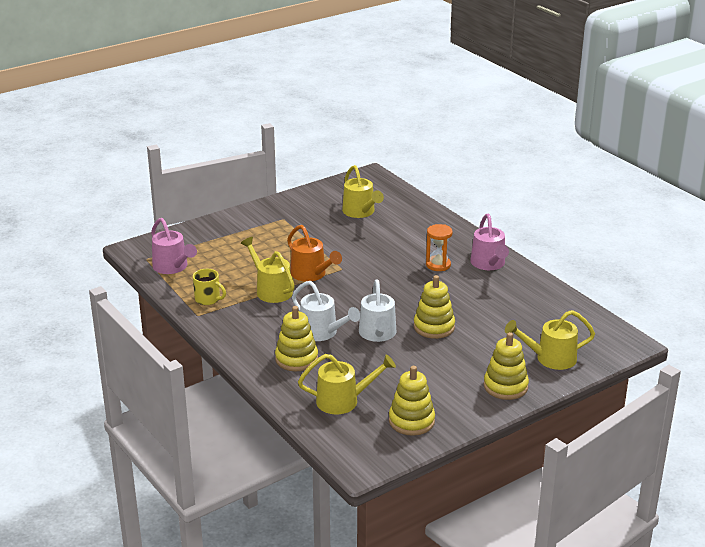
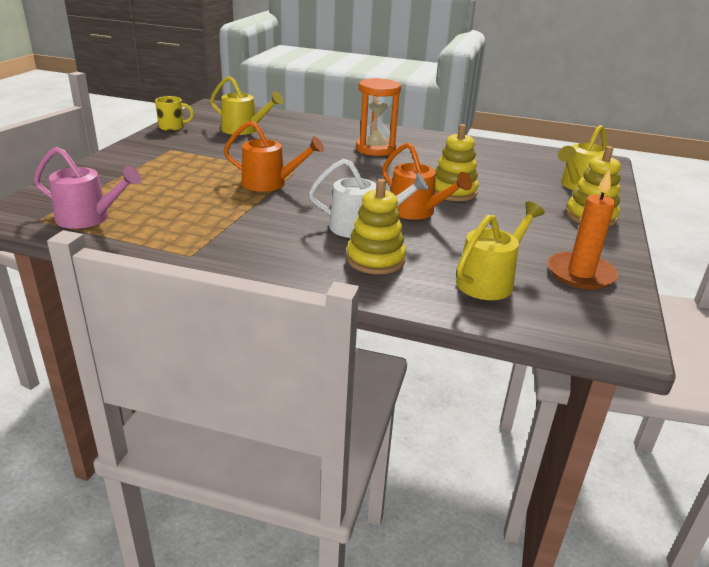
camera: 40 degrees left, 0 degrees up
yellow mug [193,269,226,305] -> yellow mug moved to [155,96,194,131]
yellow watering can [241,237,295,303] -> none
white watering can [359,279,396,342] -> orange watering can [382,142,472,220]
yellow stacking toy [389,366,435,436] -> orange candle [548,169,618,290]
orange hourglass [426,224,453,271] -> orange hourglass [356,78,401,156], size x1.50
pink watering can [470,214,509,270] -> none

